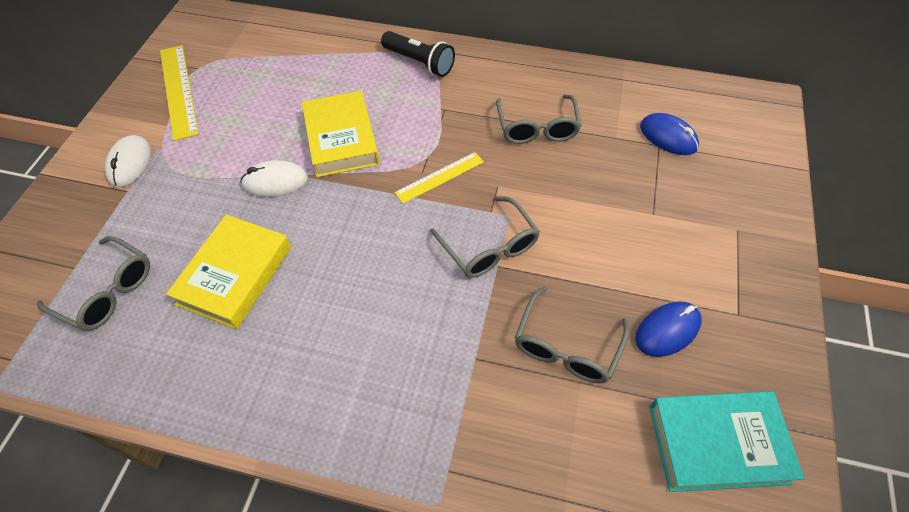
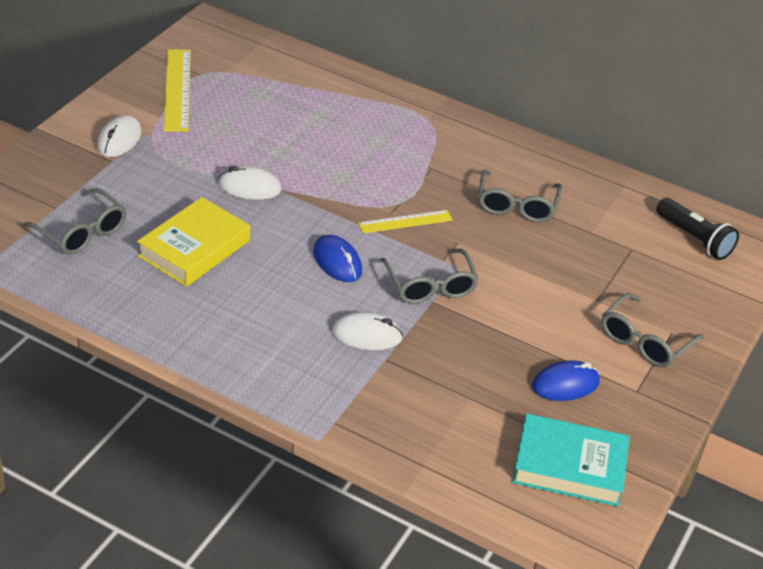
camera: 10 degrees right, 15 degrees down
yellow book [302,91,380,177] -> none
black flashlight [381,31,455,77] -> black flashlight moved to [656,198,739,260]
grey glasses [515,286,629,383] -> grey glasses moved to [601,293,704,367]
blue mouse [640,113,699,155] -> blue mouse moved to [313,235,362,282]
none -> white mouse [332,312,403,350]

